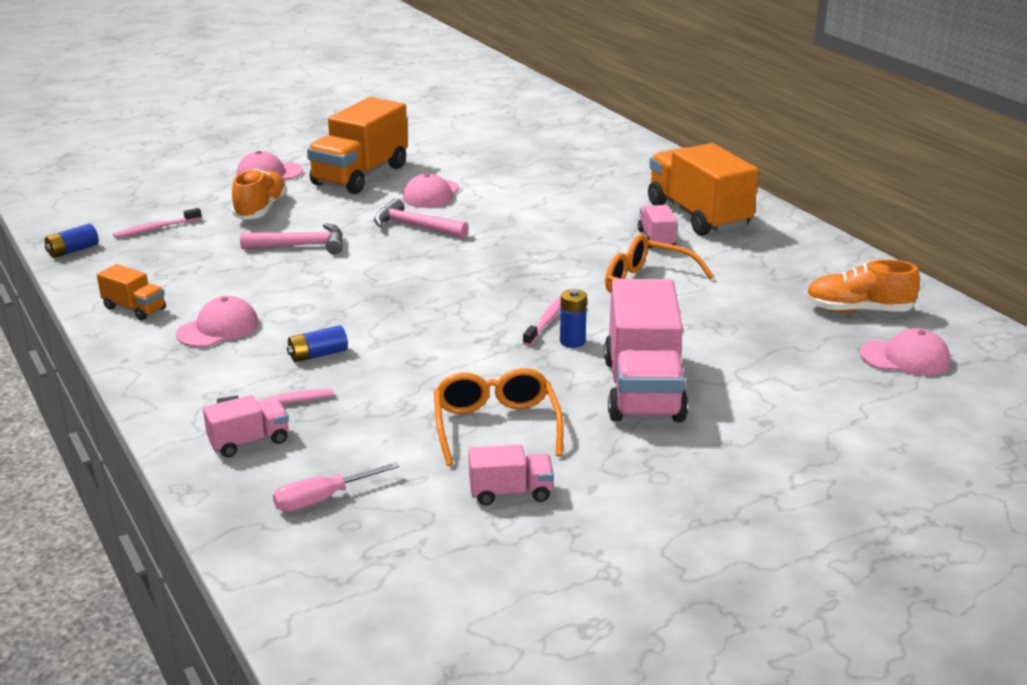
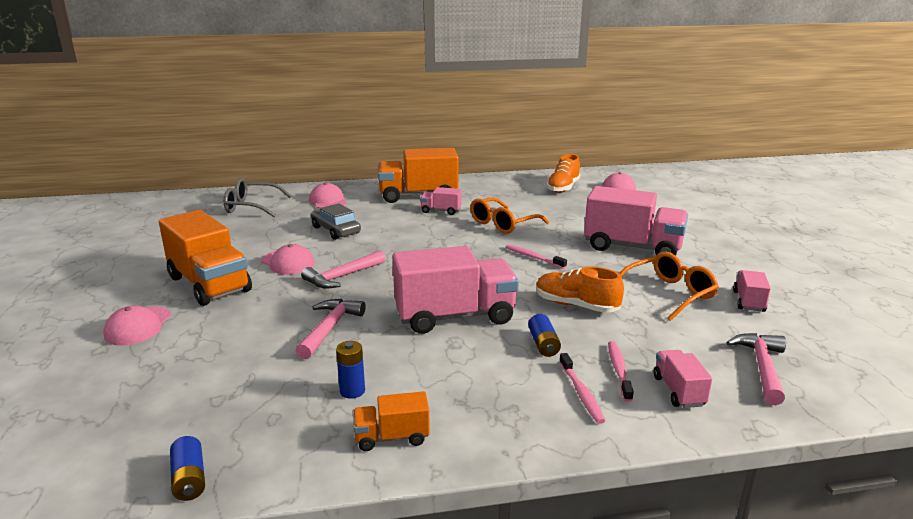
camera: 70 degrees left, 5 degrees down
orange truck [97,264,166,321] -> orange truck turned 150 degrees counterclockwise [353,391,430,451]
pink toothbrush [113,208,202,238] -> pink toothbrush moved to [559,353,605,424]
pink cap [176,296,259,347] -> pink cap moved to [309,182,347,208]
orange shoe [232,169,287,220] -> orange shoe moved to [536,267,624,313]
pink screwdriver [273,462,400,512] -> pink hammer [726,333,786,405]
orange glasses [434,368,564,466] -> orange glasses turned 135 degrees clockwise [619,252,719,321]
blue battery [560,289,587,348] -> blue battery moved to [336,341,365,399]
none -> grey glasses [224,178,292,217]
none -> grey car [311,203,361,240]
none -> pink truck [393,246,519,334]

